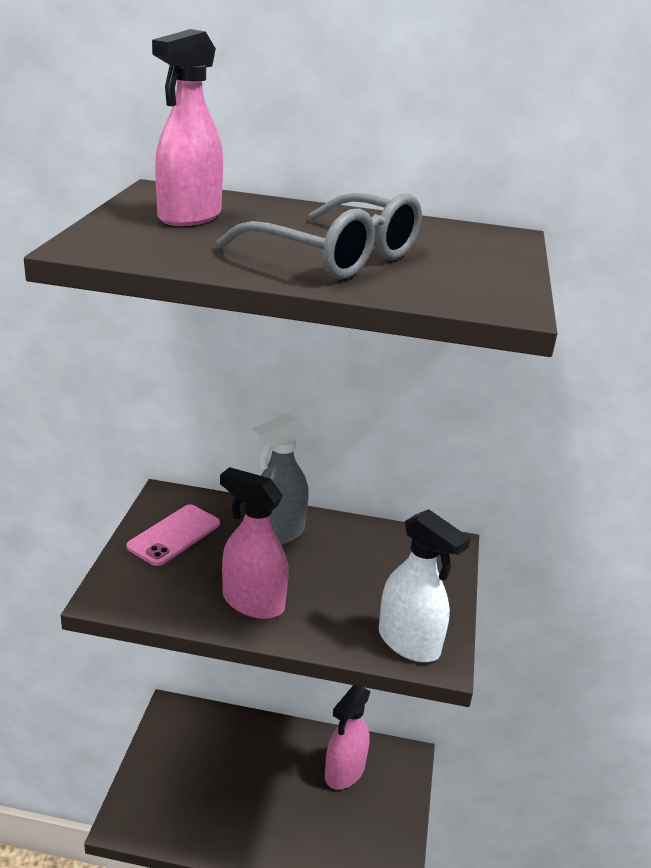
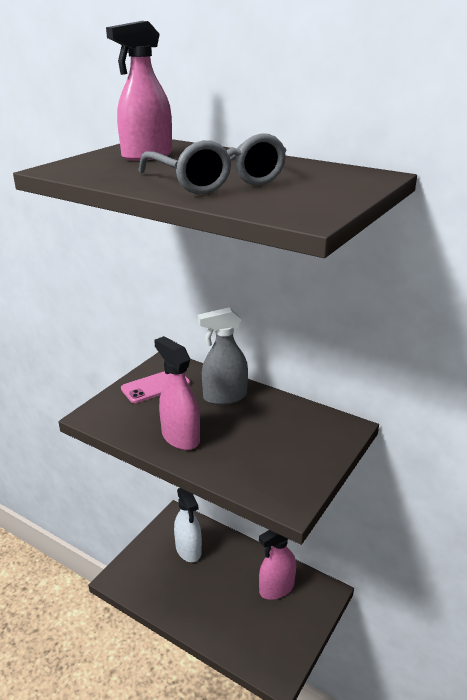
camera: 25 degrees right, 0 degrees up
white spray bottle [379,509,470,662] -> white spray bottle moved to [174,488,202,562]

